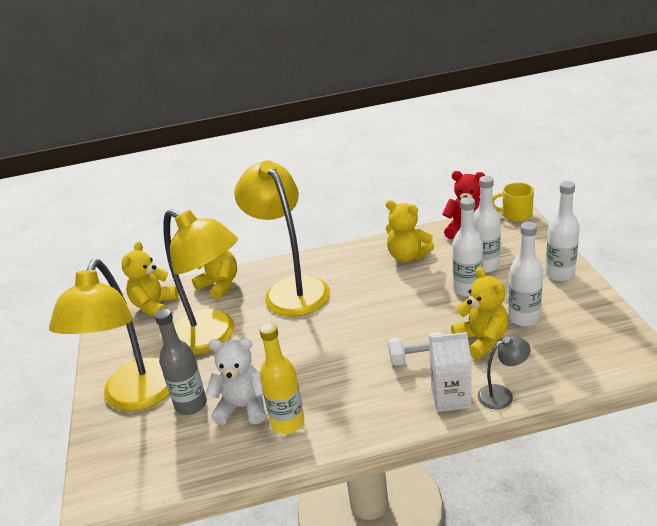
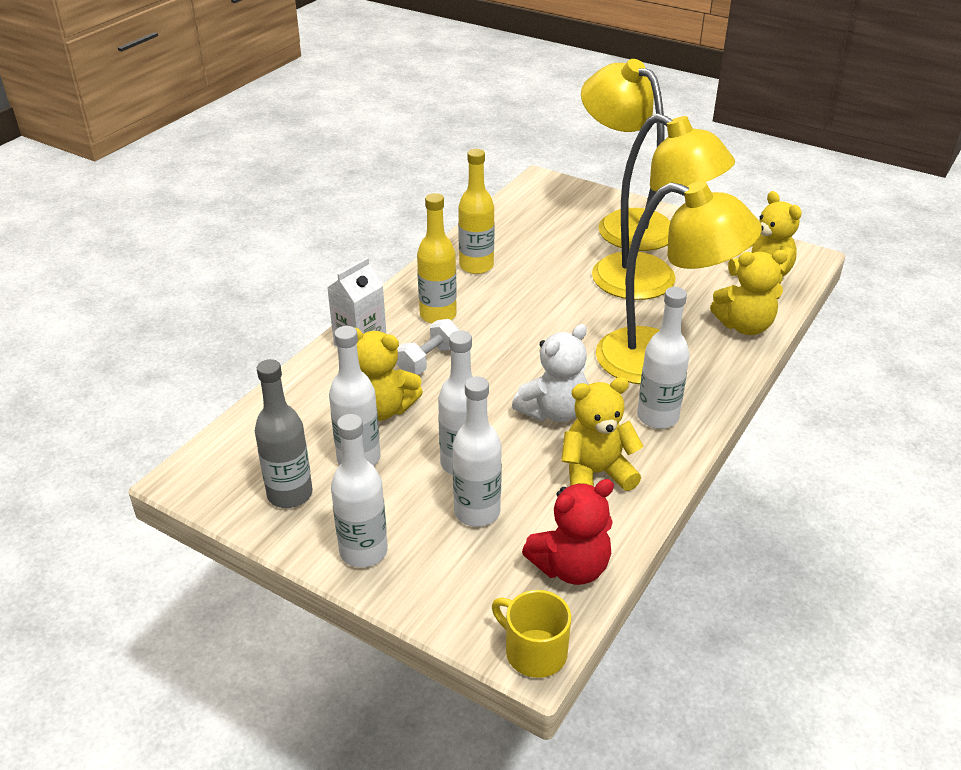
camera: 130 degrees right, 5 degrees up
grey bottle [154,309,207,415] -> grey bottle moved to [255,359,313,508]
yellow lamp [163,209,238,355] -> yellow lamp turned 135 degrees counterclockwise [592,113,735,300]
white teddy bear [206,338,265,425] -> white teddy bear moved to [512,324,588,422]
grey lamp [478,335,531,409] -> none
yellow mug [492,183,534,222] -> yellow mug turned 105 degrees counterclockwise [492,590,571,678]
none -> yellow bottle [417,193,457,324]
none -> white bottle [637,287,690,429]

